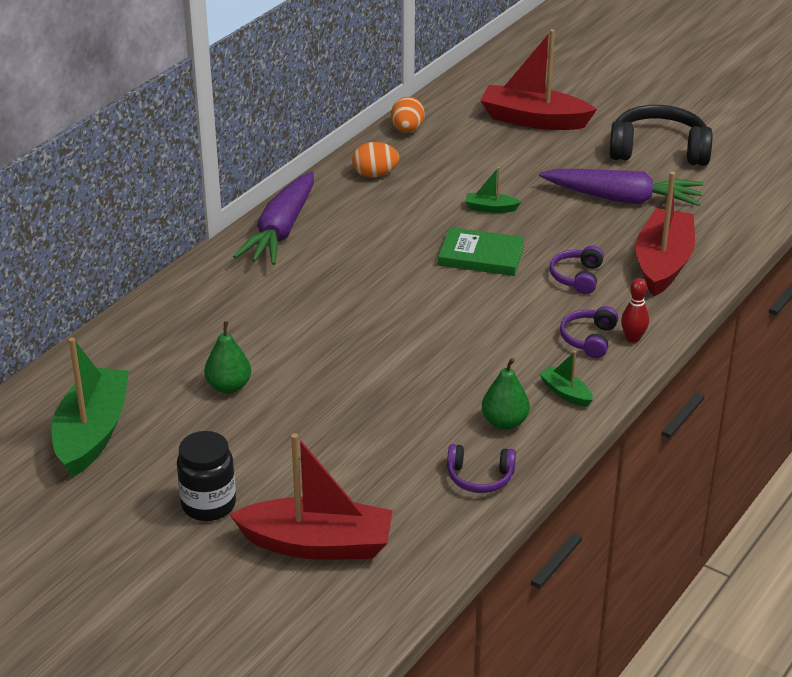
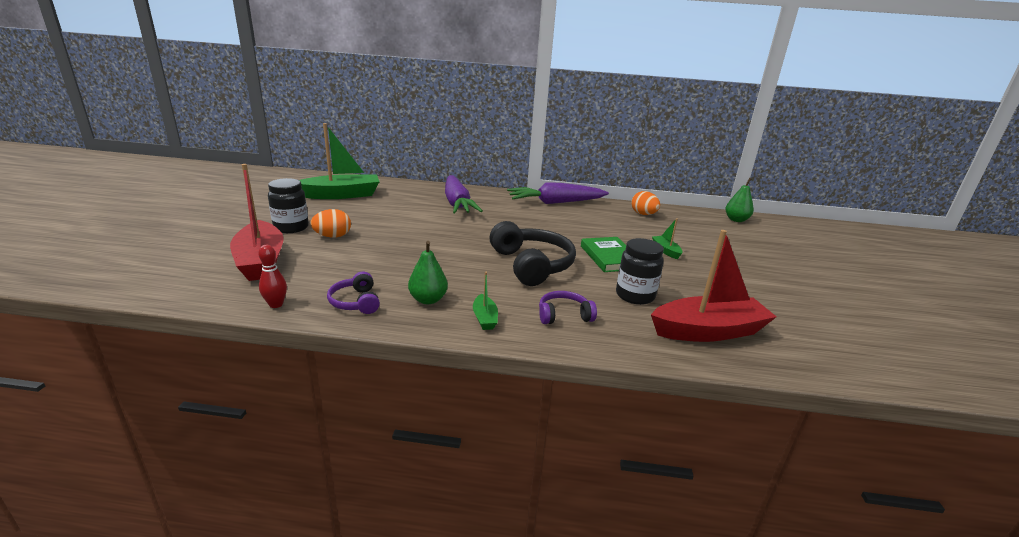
camera: 60 degrees right, 10 degrees down
green pear [204,321,251,393] -> green pear moved to [725,178,754,222]
orange egg [391,96,425,133] -> orange egg moved to [310,209,351,238]
red boat [480,29,597,130] -> none
purple carrot [539,169,703,206] -> purple carrot moved to [445,175,483,214]
green boat [539,351,593,407] -> green boat turned 150 degrees clockwise [473,272,498,330]
purple headphones [550,246,604,294] -> black jar [616,238,664,305]
black headphones [609,105,712,166] -> black headphones moved to [489,221,576,286]
red bowling pin [621,278,649,343] -> red bowling pin moved to [258,245,287,308]

